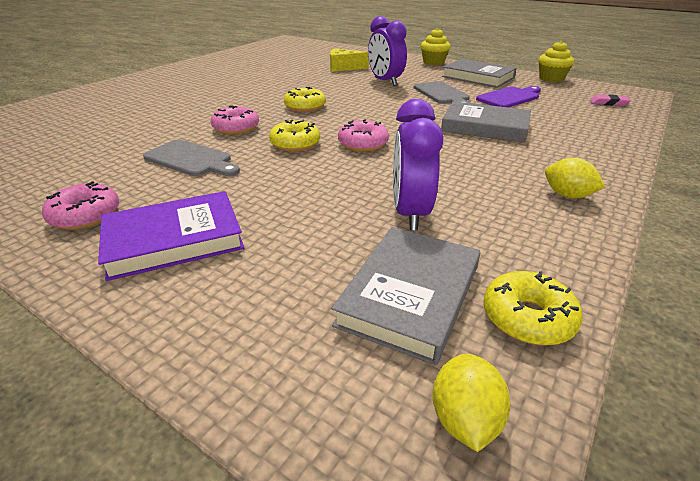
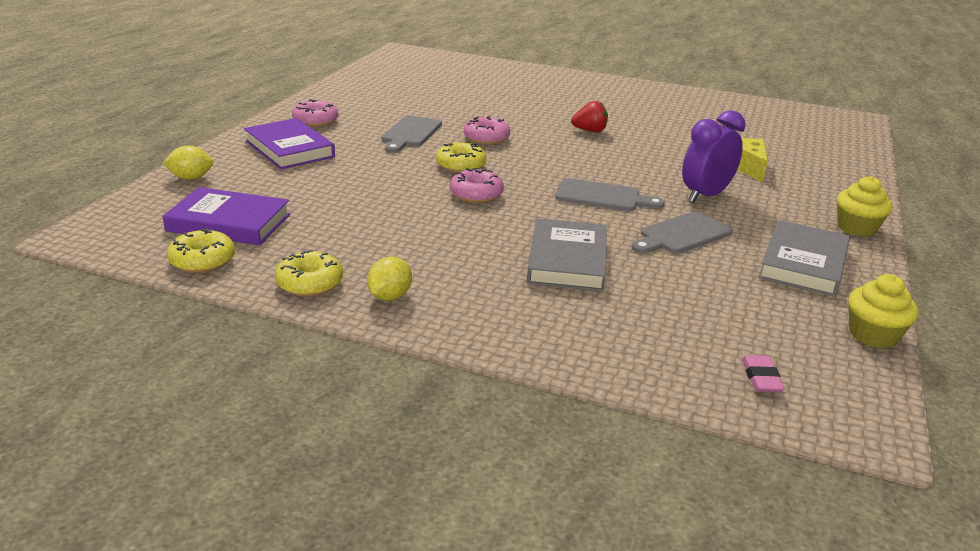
camera: 75 degrees right, 5 degrees down
yellow donut [284,87,326,112] -> yellow donut moved to [275,250,343,297]
grey book [331,227,480,365] -> purple book [162,187,290,245]
purple clock [393,99,443,230] -> none
yellow lemon [432,354,510,452] -> yellow lemon moved to [163,146,213,180]
purple cutting board [476,86,541,108] -> none
none -> grey cutting board [555,178,665,211]
none -> red strawberry [571,101,608,132]

